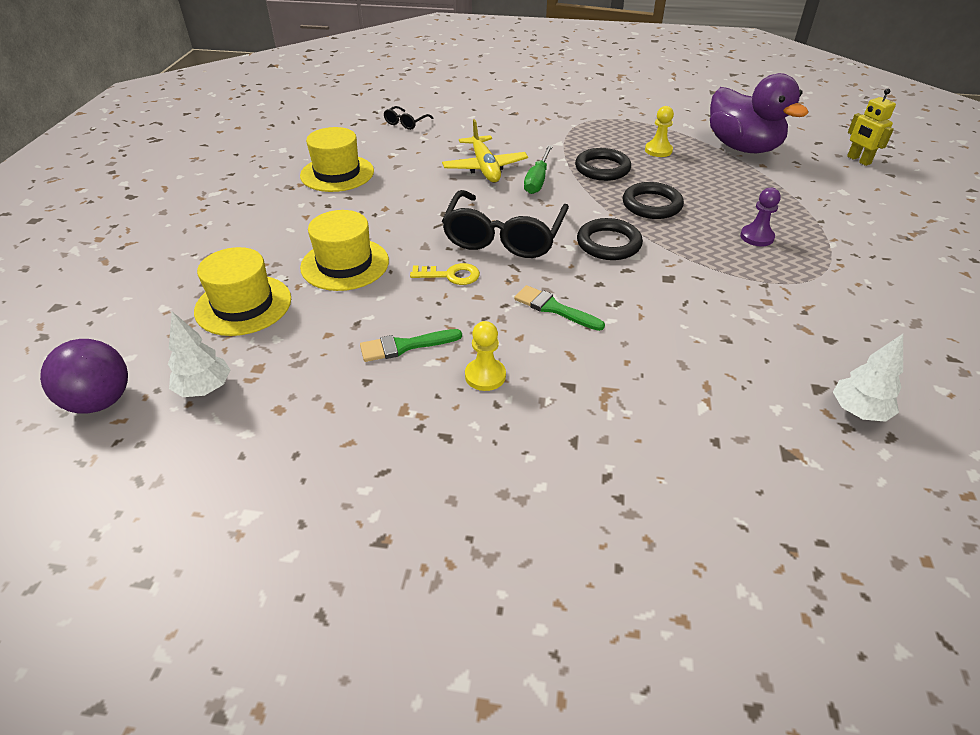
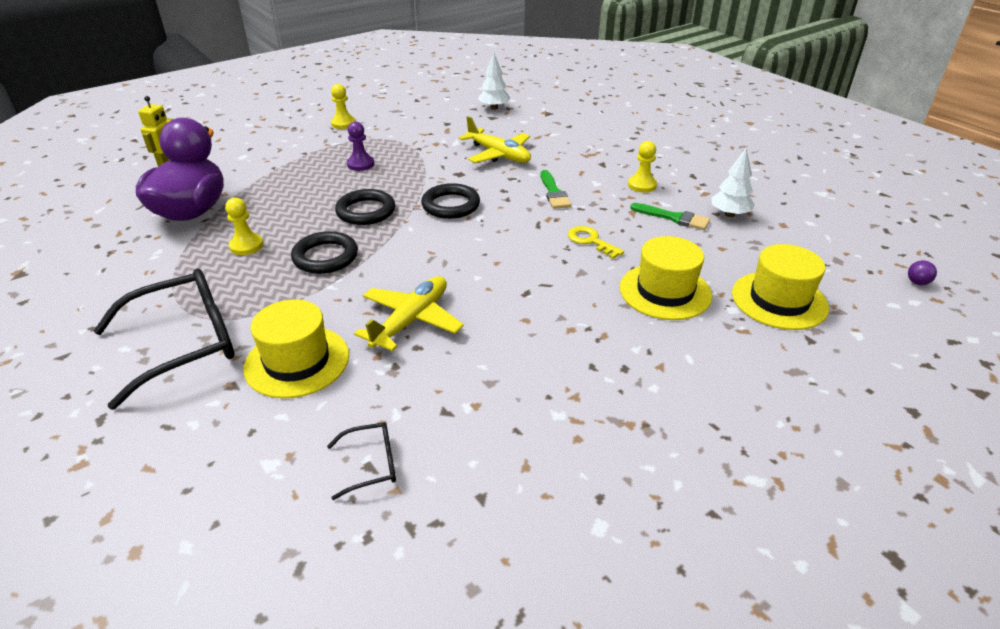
camera: 135 degrees left, 5 degrees down
purple ball [40,339,128,414] -> purple ball [908,260,937,285], size x0.42
white tree [168,312,231,397] -> white tree moved to [711,148,755,217]
yellow hat [300,127,374,192] -> yellow hat moved to [243,299,349,398]
black glasses [442,190,569,258] -> black glasses moved to [94,269,235,410]
green screwdriver [524,145,553,194] -> none
none -> yellow pawn [331,84,355,129]
none -> yellow plane [459,116,531,163]

